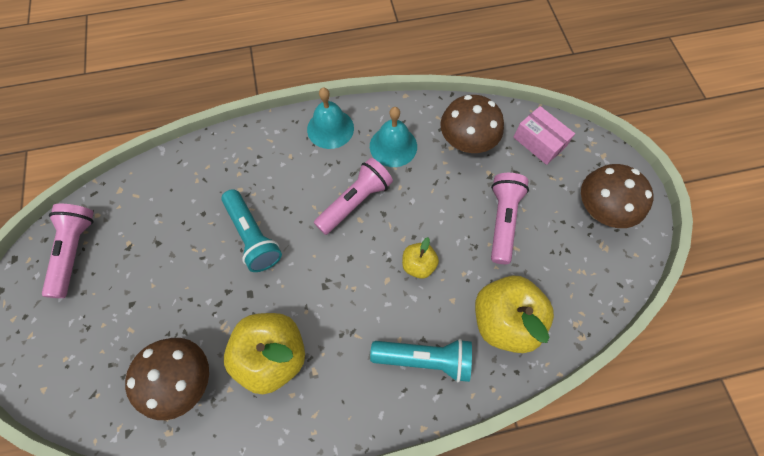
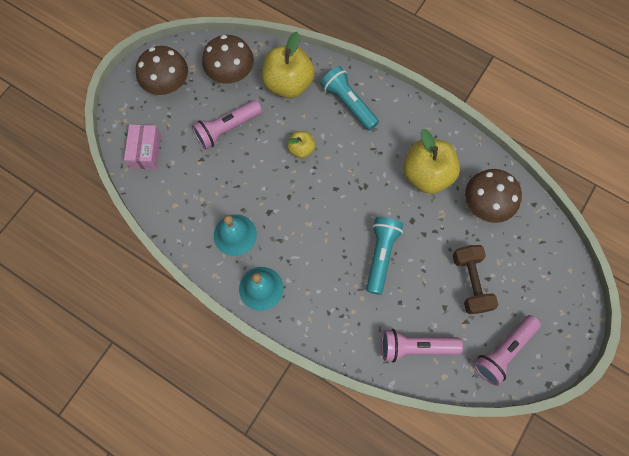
camera: 135 degrees left, 5 degrees up
pink flashlight [314,158,393,235] -> pink flashlight moved to [381,329,463,362]
brown mushroom [440,95,504,153] -> brown mushroom moved to [202,35,254,84]
none -> brown dumbbell [453,245,498,314]

